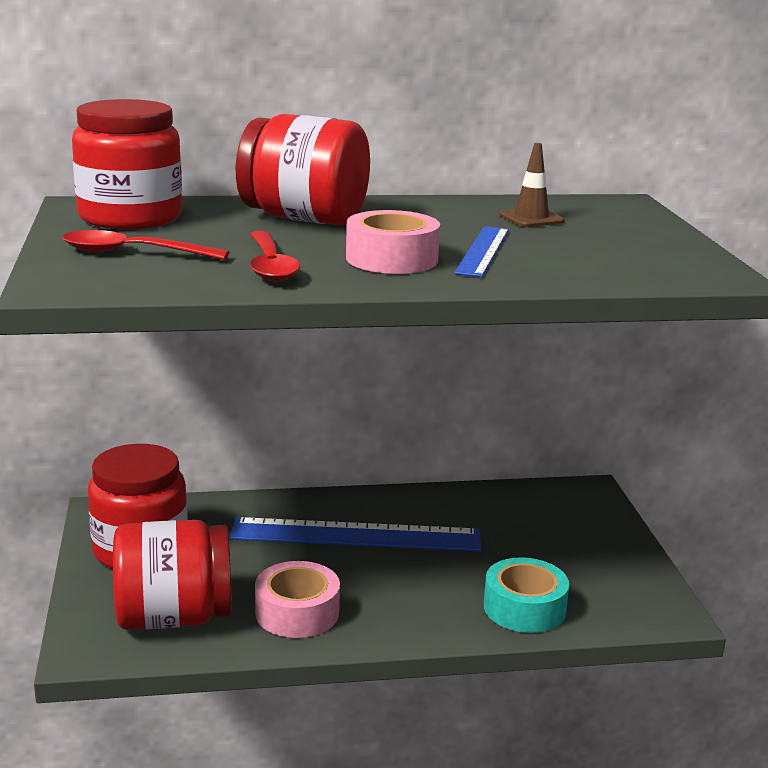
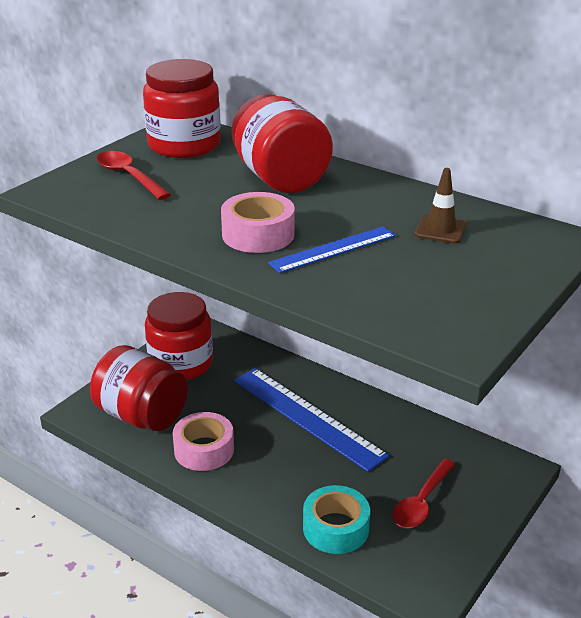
camera: 45 degrees right, 10 degrees up
red spoon [250,231,300,281] -> red spoon moved to [393,459,456,528]

